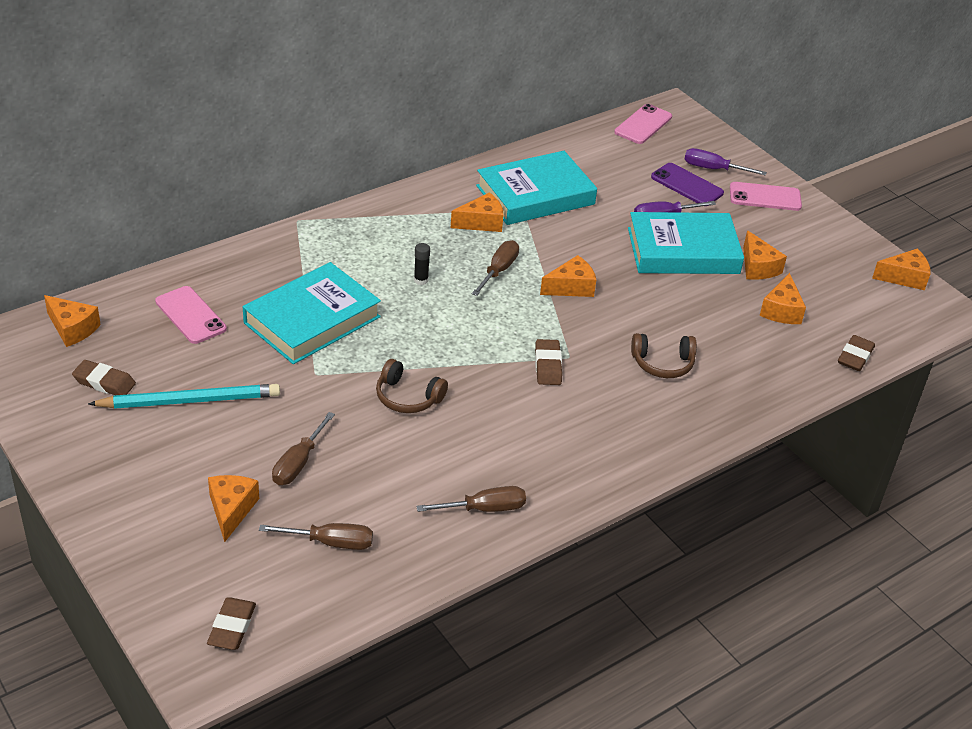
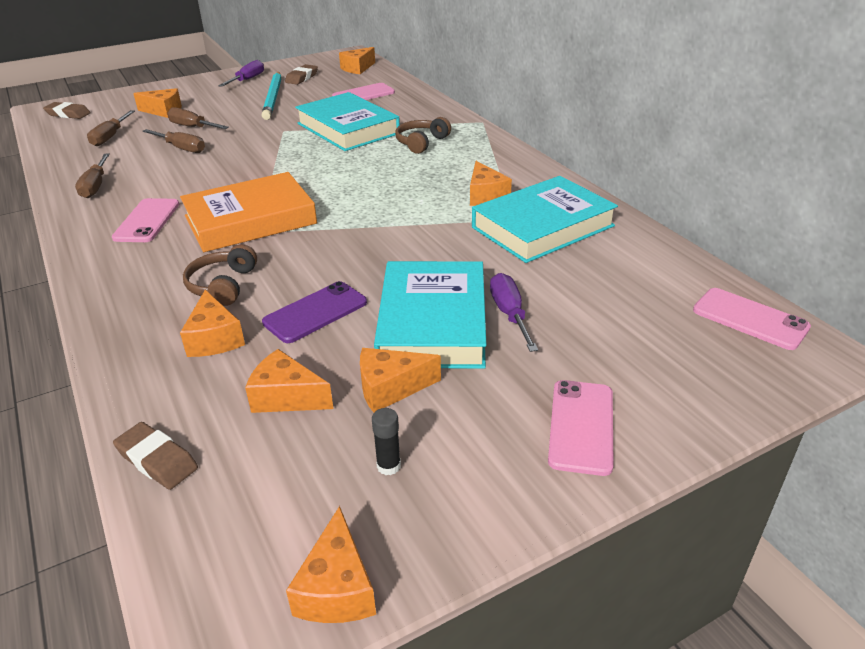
camera: 100 degrees right, 5 degrees down
brown headphones [376,359,448,413] -> brown headphones moved to [395,117,451,154]
black glue stick [414,243,430,285] -> black glue stick moved to [372,408,401,475]
brown screwdriver [472,240,519,296] -> brown screwdriver moved to [143,129,205,153]
turquoise book [476,151,597,225] -> turquoise book turned 75 degrees clockwise [472,176,618,263]
brown eraser [535,339,562,385] -> orange book [180,172,317,252]
orange cheese [540,255,596,297] -> orange cheese moved to [180,290,245,357]
purple phone [651,163,724,206] -> purple phone moved to [262,281,367,343]
purple screwdriver [685,148,767,176] -> purple screwdriver moved to [218,60,264,87]
none -> pink phone [112,198,179,242]

